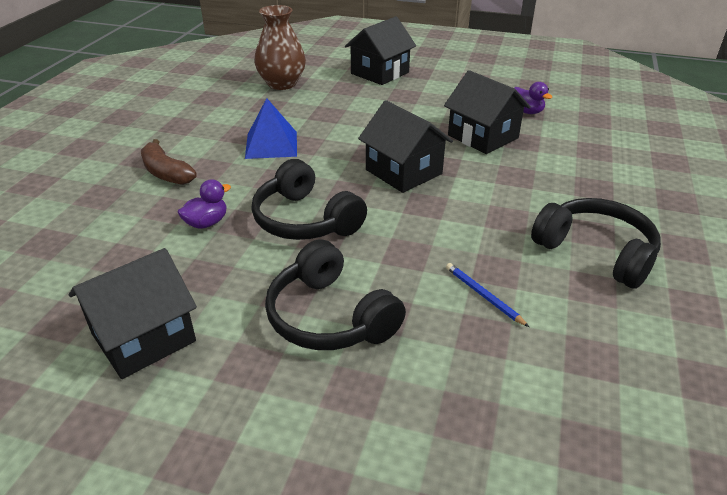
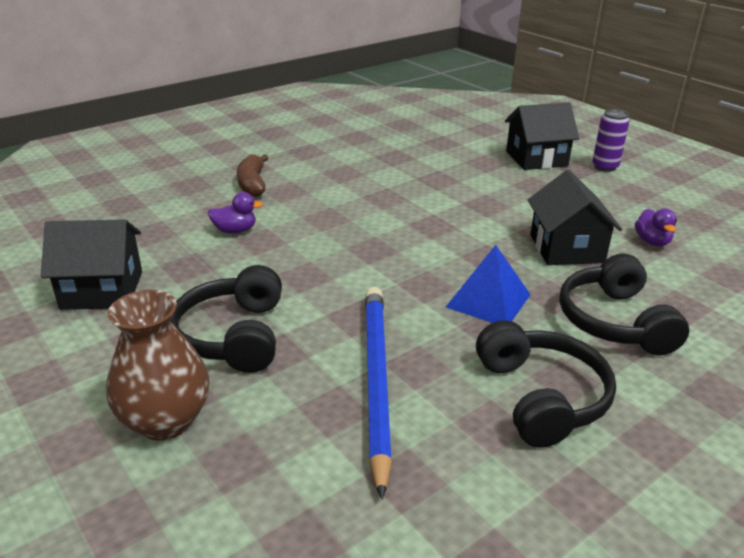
camera: 35 degrees right, 5 degrees down
blue pyramid [245,98,297,159] -> blue pyramid moved to [446,245,531,323]
black headphones [252,159,367,240] -> black headphones moved to [560,254,689,355]
brown vase [254,5,306,90] -> brown vase moved to [106,290,210,441]
black house [358,100,453,193] -> none
blue pencil [446,263,529,327] -> blue pencil [365,287,392,499], size x2.43
none -> purple can [592,109,629,172]

